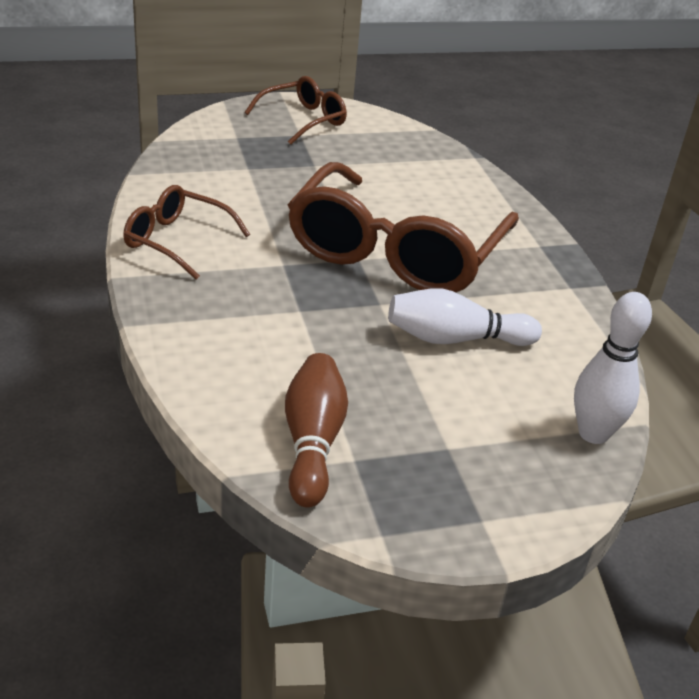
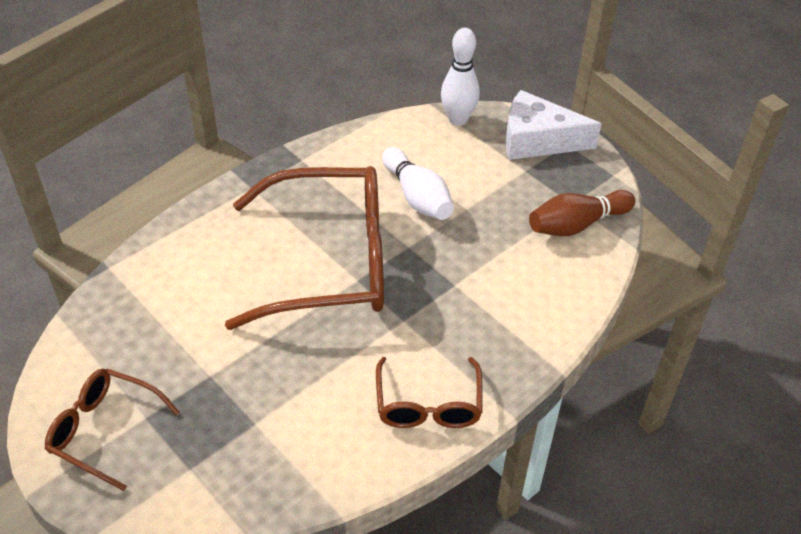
camera: 115 degrees left, 10 degrees up
none -> white cheese [506,90,602,160]

